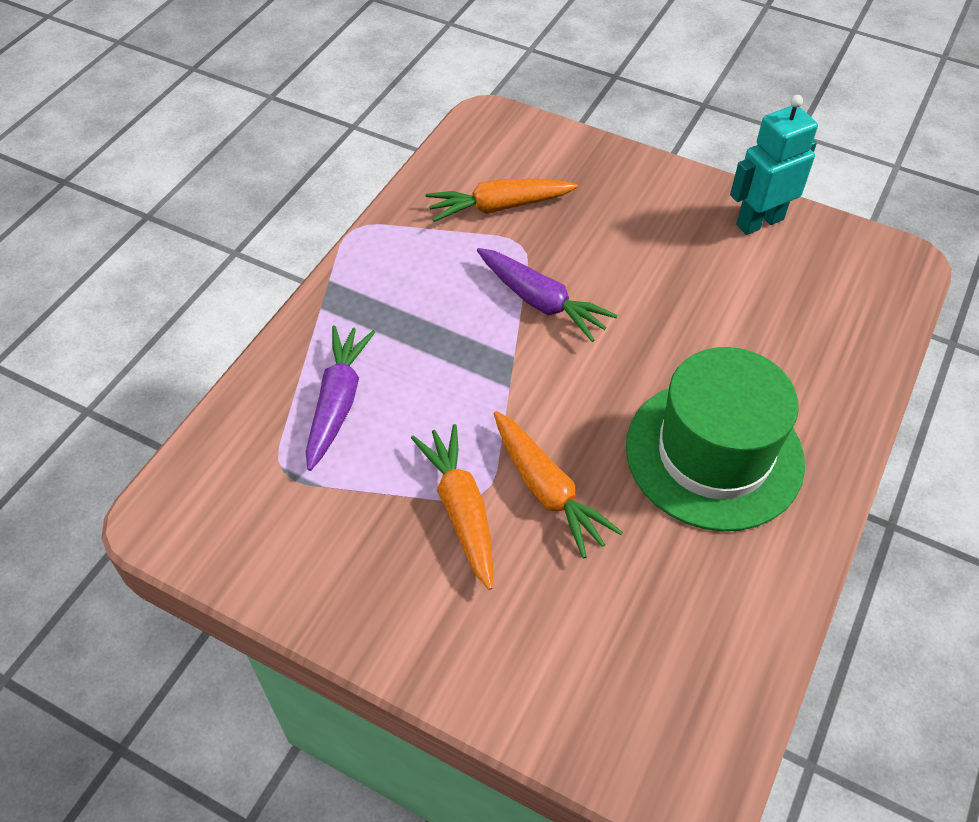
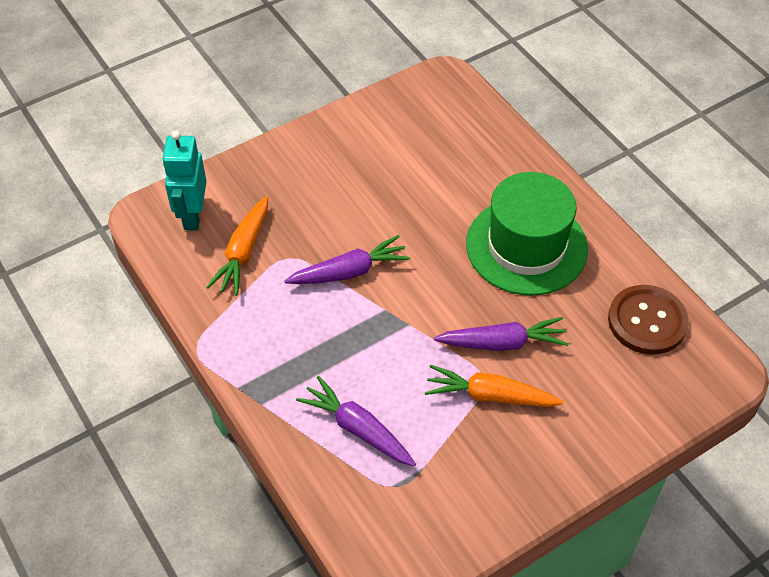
camera: 60 degrees left, 0 degrees up
orange carrot [493,411,623,559] -> purple carrot [434,317,569,351]
turquoise robot [730,95,818,235] -> turquoise robot moved to [162,131,207,231]
none -> brown button [608,285,689,354]

